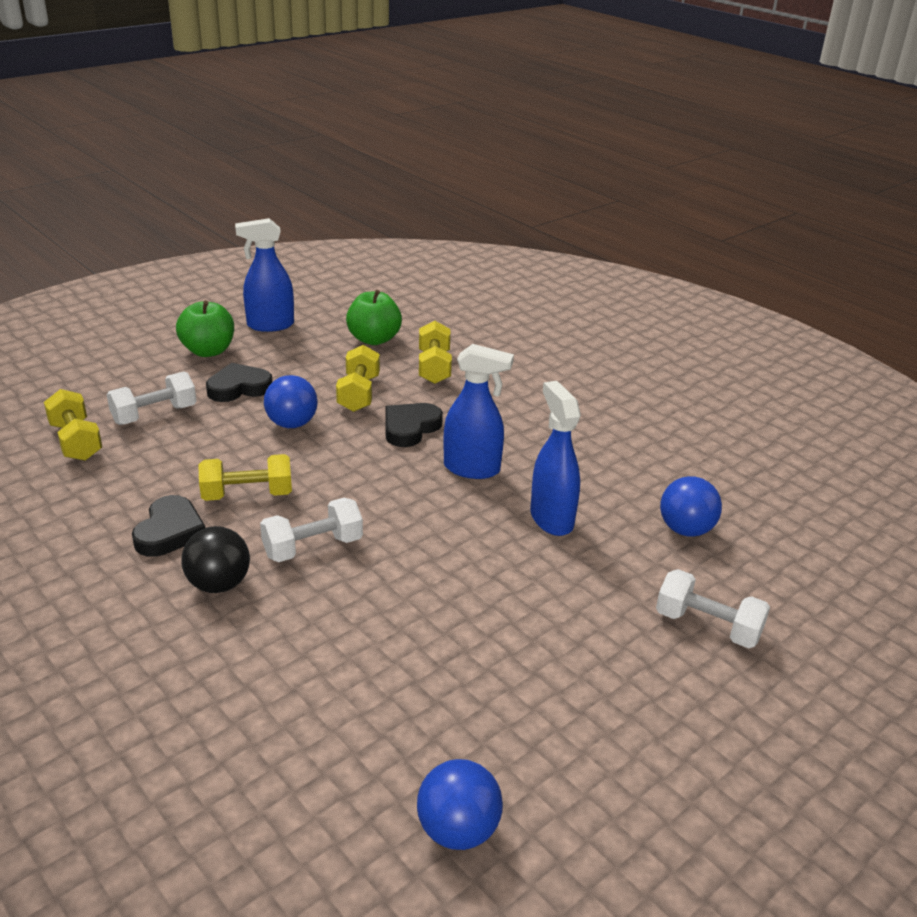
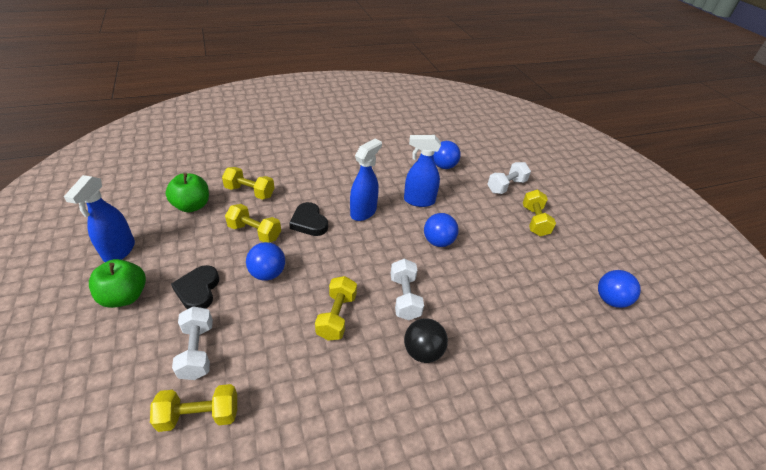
camera: 70 degrees left, 10 degrees up
black heart [132,495,205,557] -> none
none -> blue ball [424,213,458,247]
none -> yellow dumbbell [523,190,556,236]

